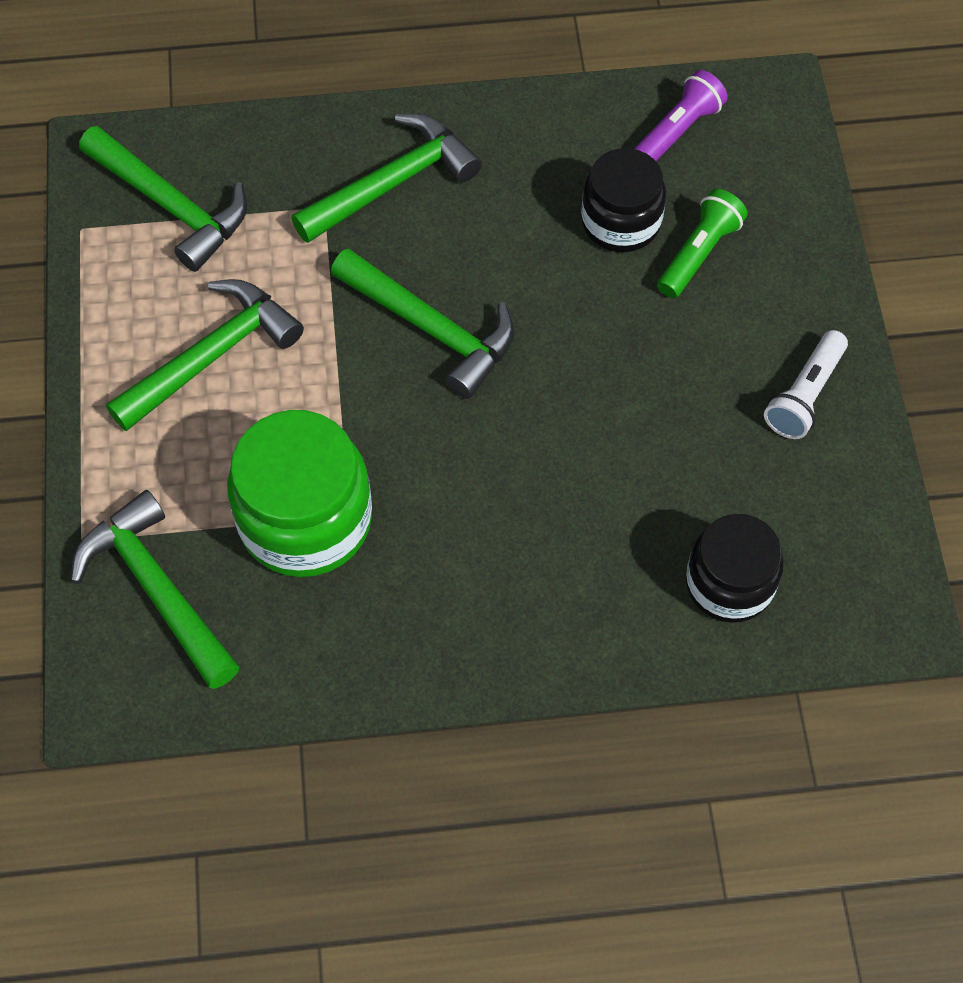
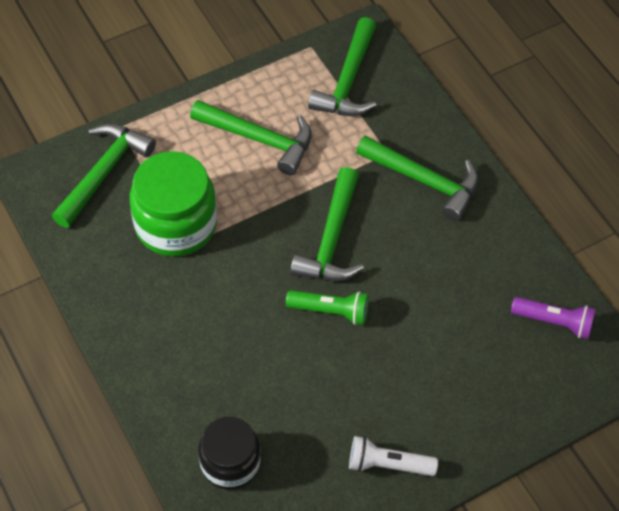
camera: 65 degrees right, 5 degrees down
black jar [581,148,666,252] -> none
green flashlight [657,189,748,298] -> green flashlight moved to [286,290,369,325]

